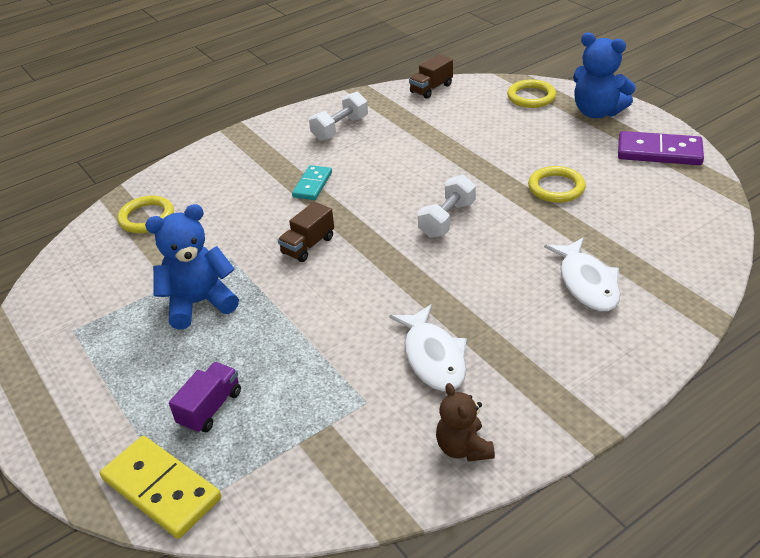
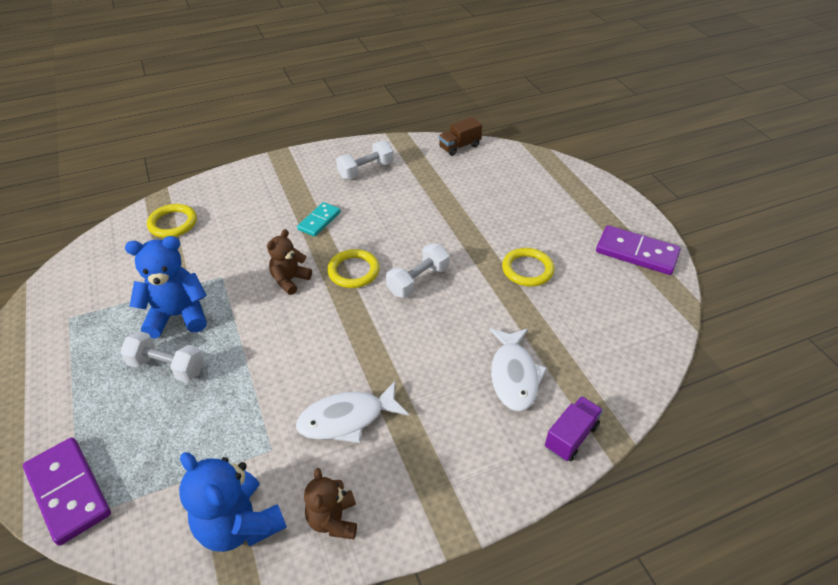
camera: 10 degrees right, 5 degrees up
yellow domino [100,436,221,539] -> purple domino [23,437,111,546]
purple truck [169,362,241,433] -> purple truck moved to [545,396,603,461]
brown truck [278,202,334,262] -> brown teddy bear [267,229,312,295]
white fish [389,304,467,392] -> white fish turned 75 degrees clockwise [296,381,409,443]
yellow ring [507,79,556,108] -> yellow ring moved to [327,249,380,288]
blue teddy bear [573,33,636,118] -> blue teddy bear moved to [179,452,287,552]
none -> white dumbbell [120,331,204,382]

